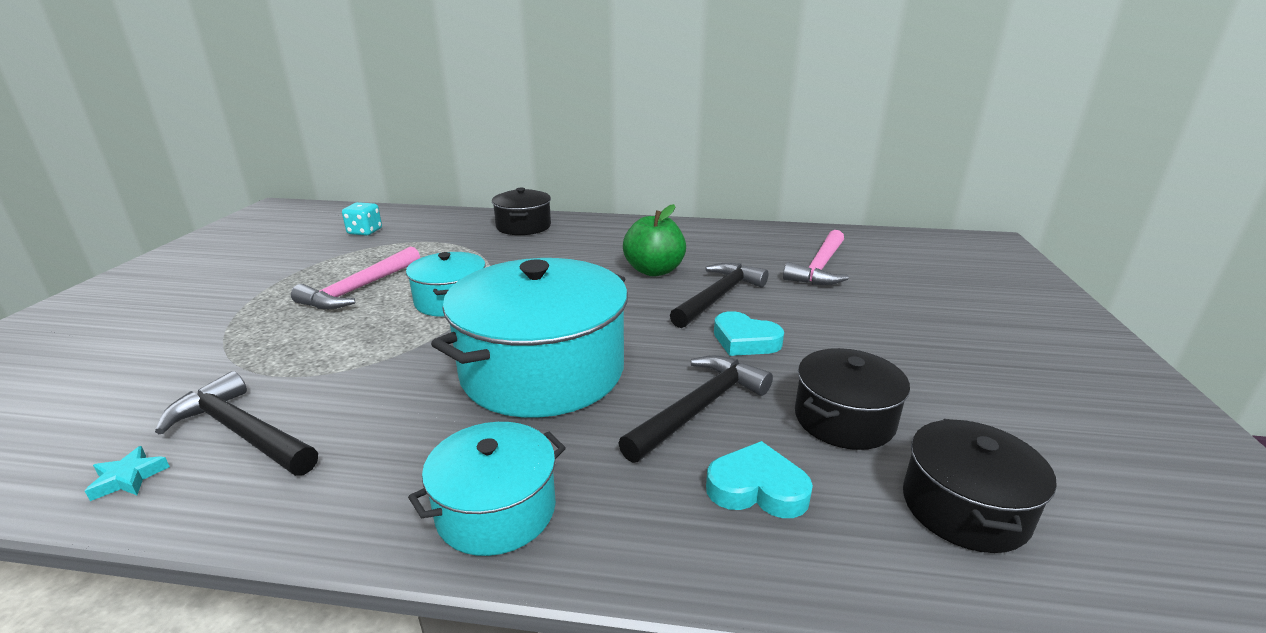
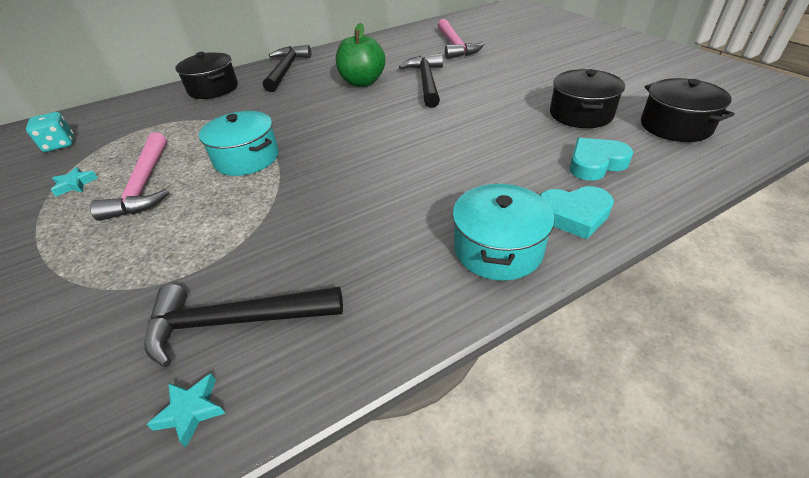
camera: 35 degrees left, 15 degrees up
turquoise pot [431,258,628,418] -> none
black hammer [618,355,773,463] -> black hammer moved to [263,45,311,92]
turquoise heart [714,311,784,356] -> turquoise heart moved to [540,186,614,239]
none -> turquoise star [51,167,98,197]

